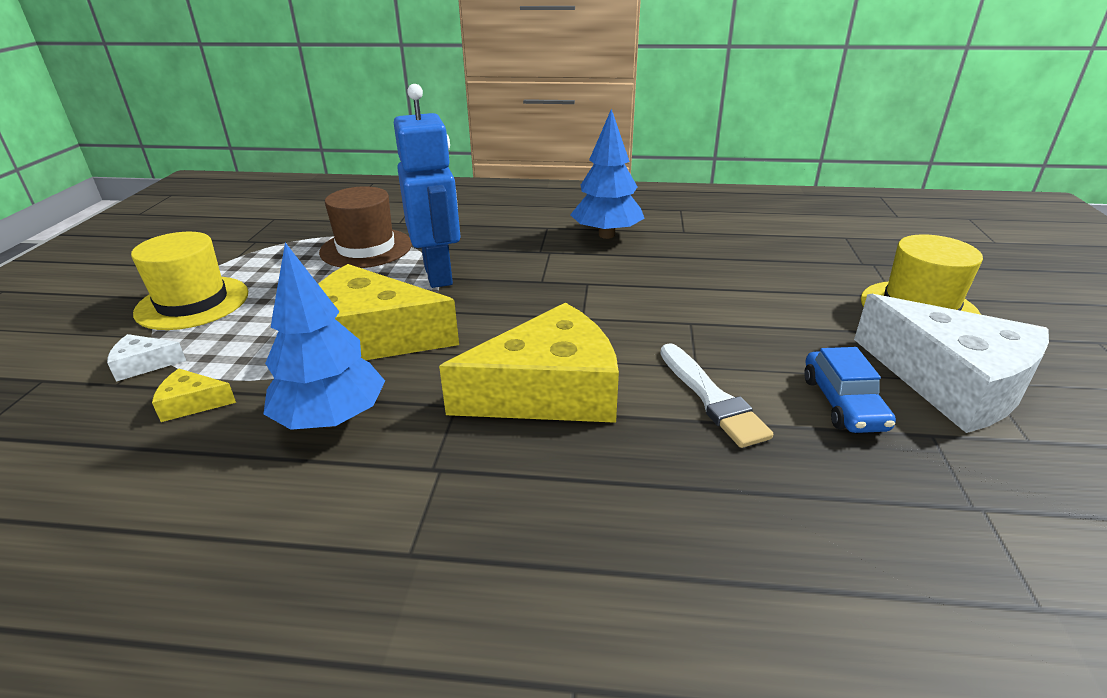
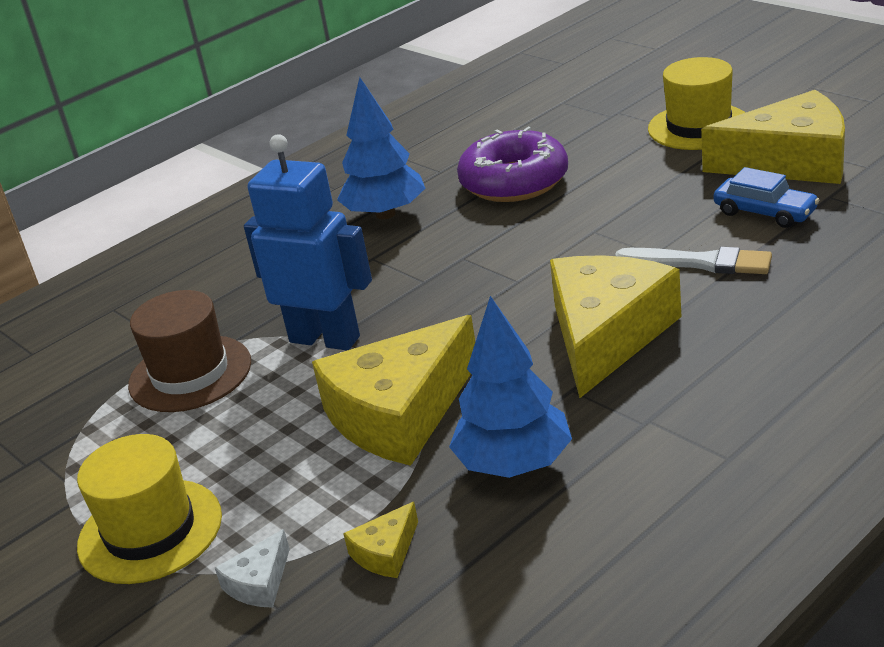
camera: 45 degrees left, 0 degrees up
white cheese [854,294,1049,433] -> yellow cheese [701,90,845,184]
none -> purple donut [457,127,568,202]

